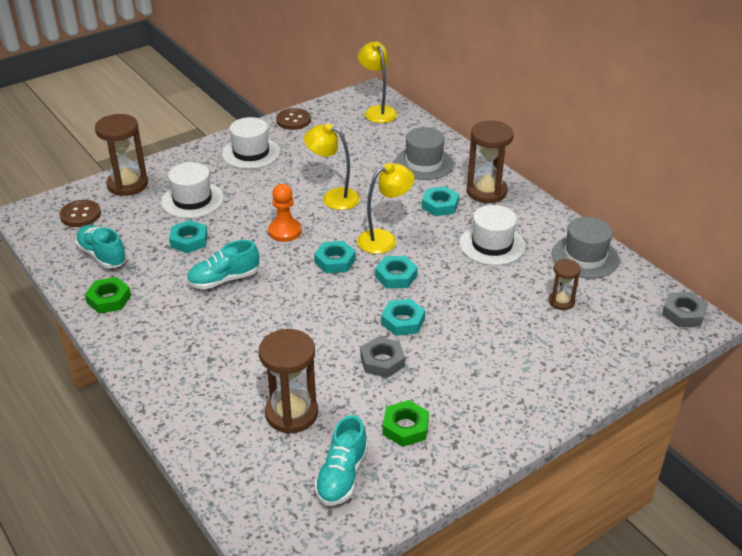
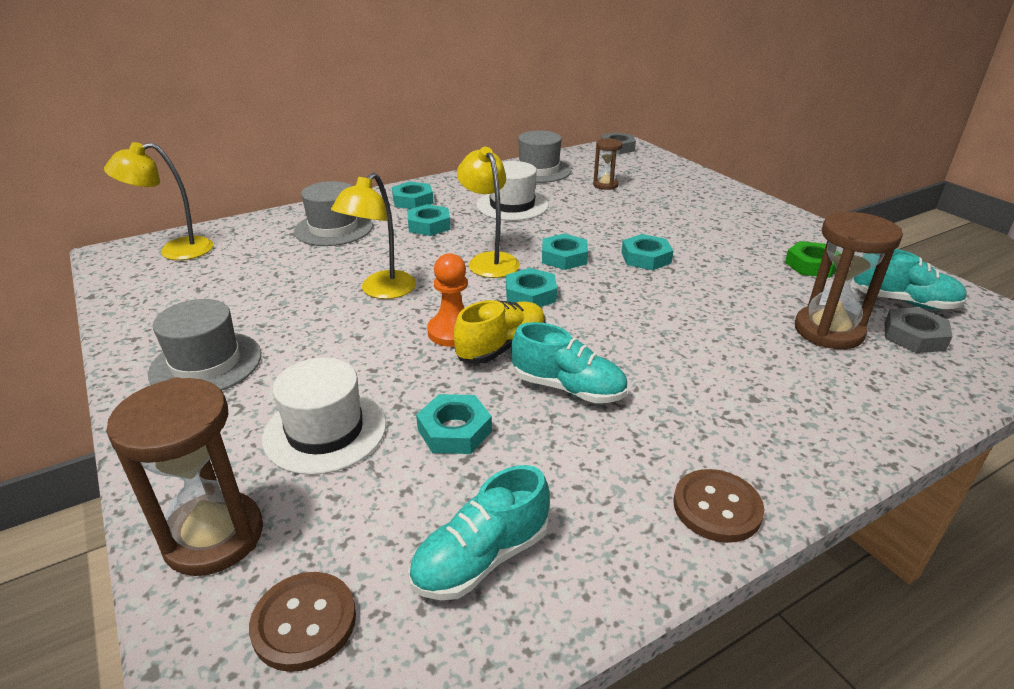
camera: 85 degrees left, 5 degrees down
green nut [85,277,131,314] -> none
turquoise shoe [187,240,259,289] -> turquoise shoe turned 45 degrees counterclockwise [511,322,627,403]
white hat [222,117,280,169] -> grey hat [148,299,261,391]
brown button [276,108,311,130] -> brown button moved to [673,469,764,543]
grey nut [360,337,405,378] -> grey nut moved to [884,307,953,353]
brown hourglass [467,120,514,203] -> turquoise nut [392,181,434,209]
none -> yellow shoe [454,300,546,364]

